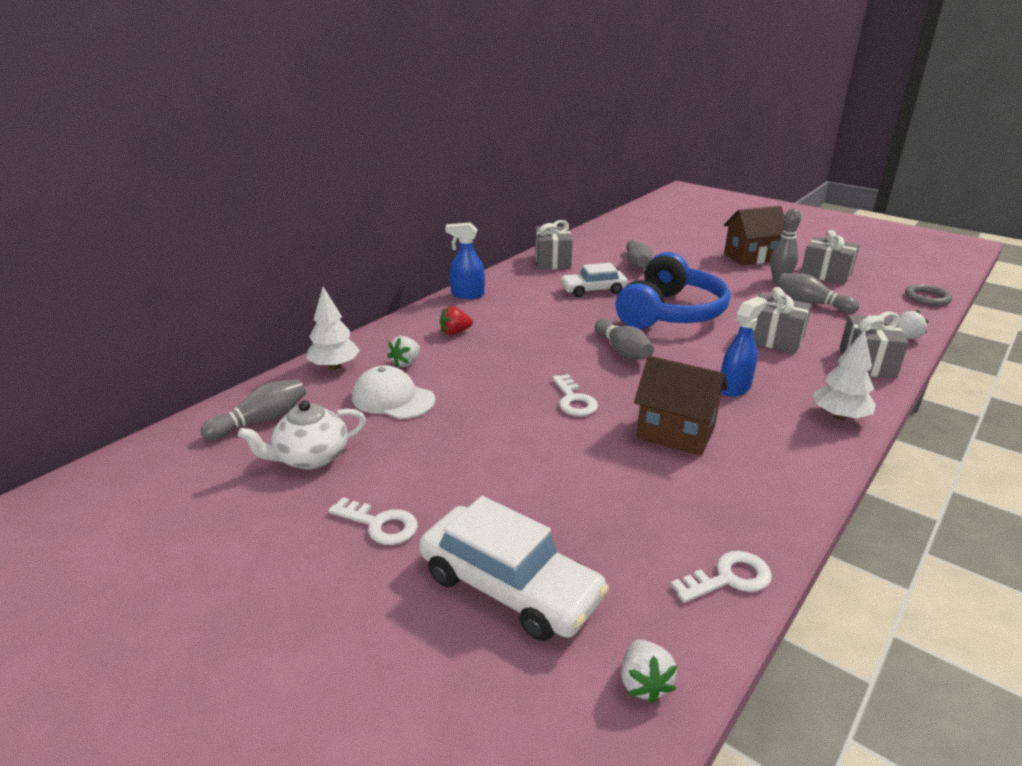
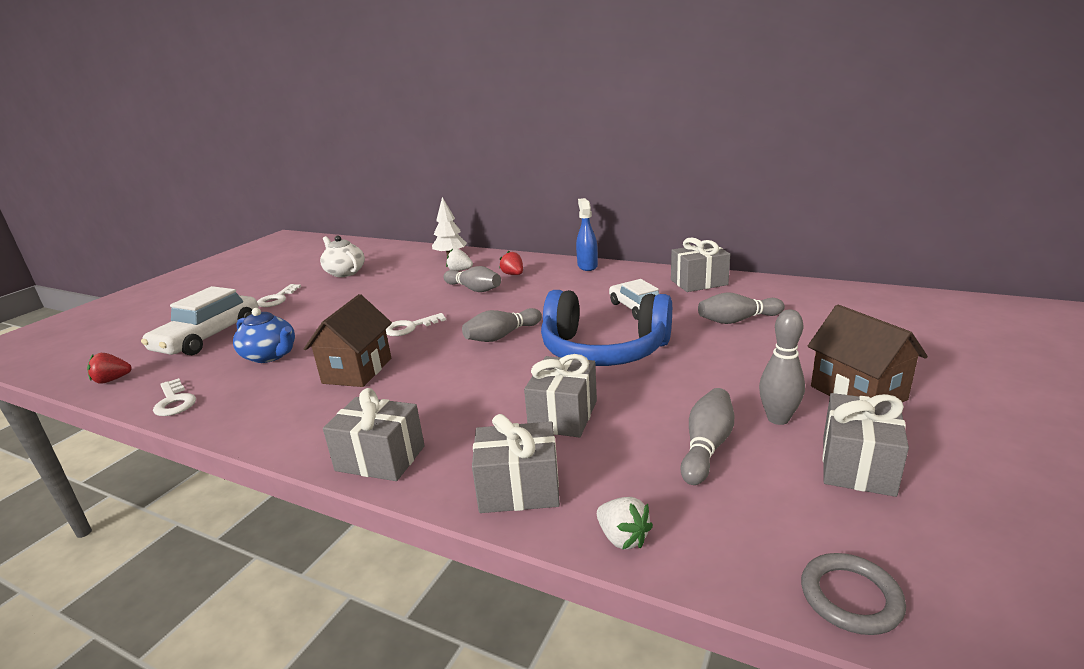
camera: 80 degrees right, 5 degrees down
grey bowling pin [200,379,306,440] -> grey bowling pin moved to [443,266,501,292]
white cap [352,365,435,419] -> none
white strawberry [621,640,677,704] -> red strawberry [87,353,132,383]
blue spray bottle [721,297,767,397] -> none
white tree [813,330,876,420] -> grey gift [323,388,425,481]
none -> blue teapot [233,308,295,363]

